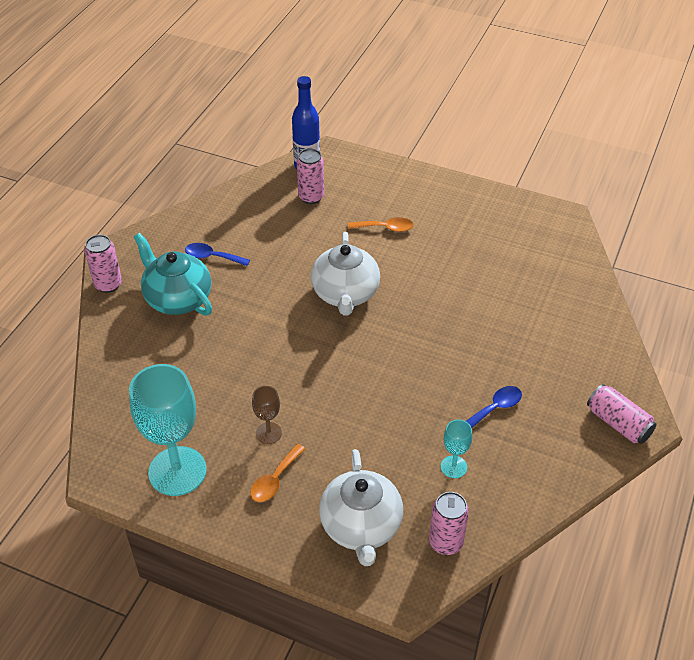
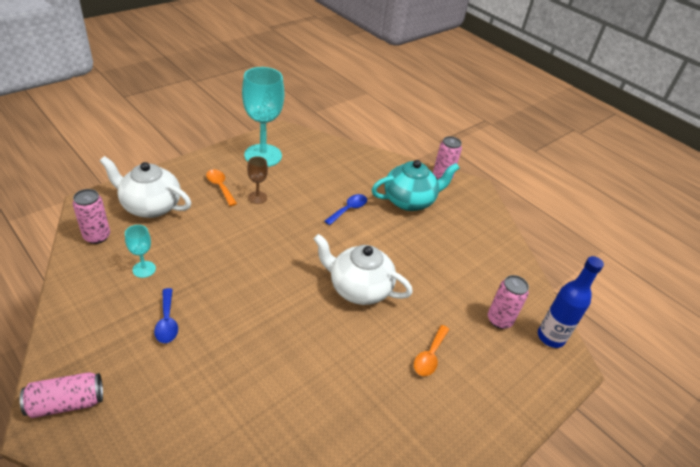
camera: 110 degrees right, 5 degrees down
blue spoon [185,243,250,266] -> blue spoon moved to [325,194,367,225]

